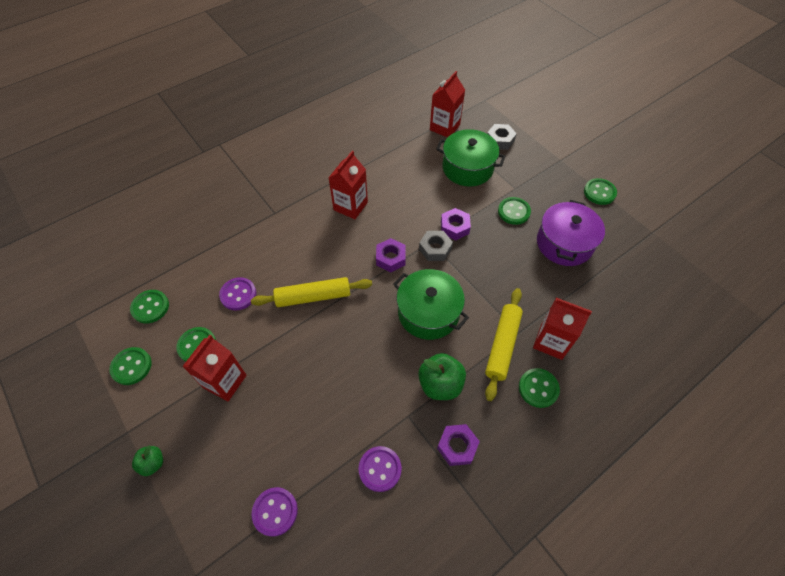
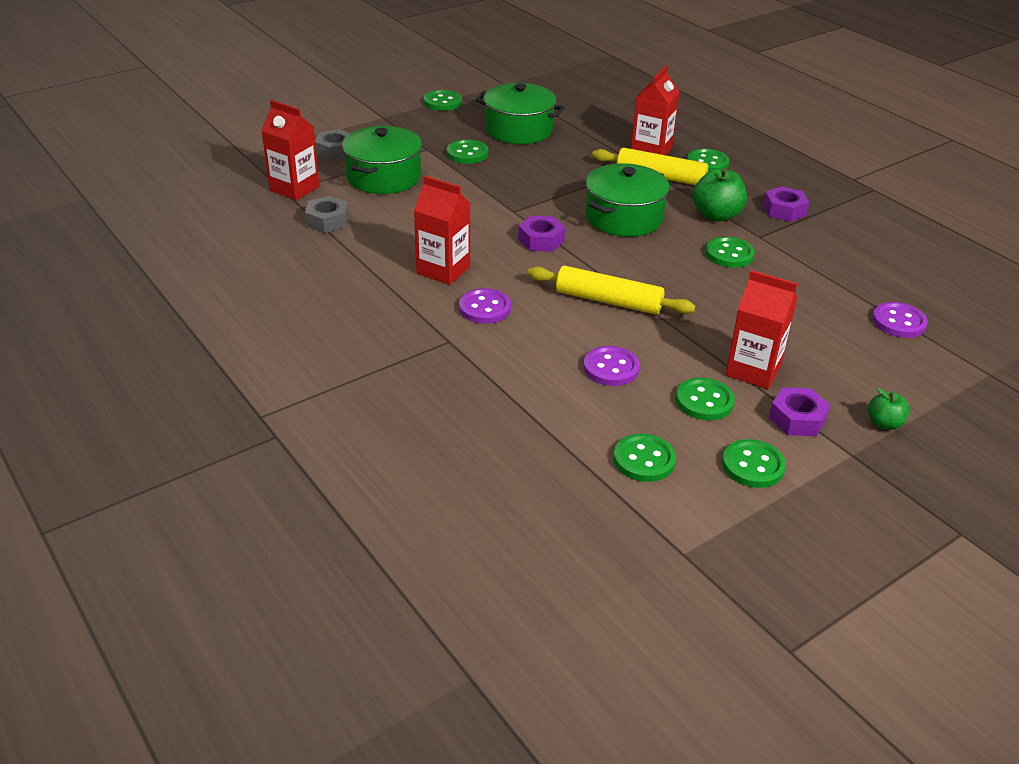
camera: 90 degrees left, 20 degrees down
yellow rolling pin [251,277,372,307] -> yellow rolling pin turned 60 degrees counterclockwise [528,266,695,315]
purple button [358,446,402,492] -> purple button moved to [459,288,511,324]
grey nut [419,231,453,261] -> grey nut moved to [305,196,349,233]
purple nut [441,208,471,240] -> purple nut moved to [769,387,830,436]
purple pot [537,200,605,266] -> green pot [476,83,565,144]
none -> green button [706,237,755,268]

